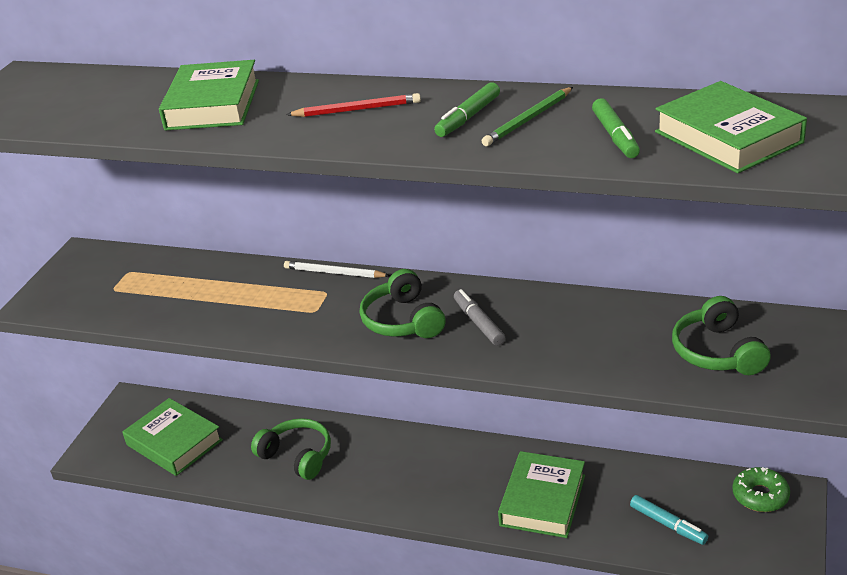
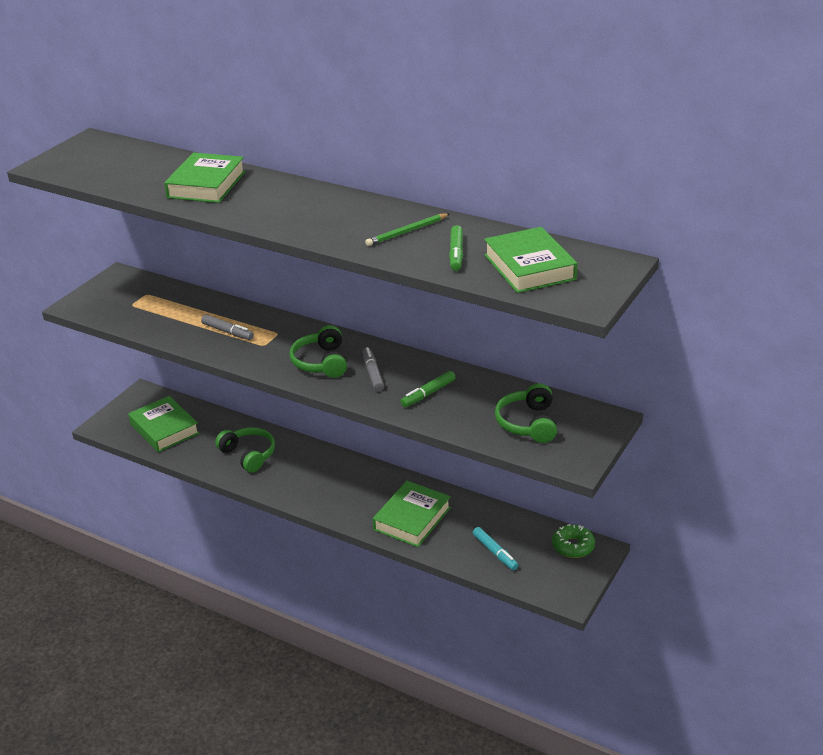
camera: 10 degrees right, 0 degrees up
white pencil [284,261,390,278] -> none
red pencil [286,93,421,117] -> none
green marker [434,82,500,137] -> green marker moved to [400,371,456,407]
none -> grey marker [201,315,254,340]

